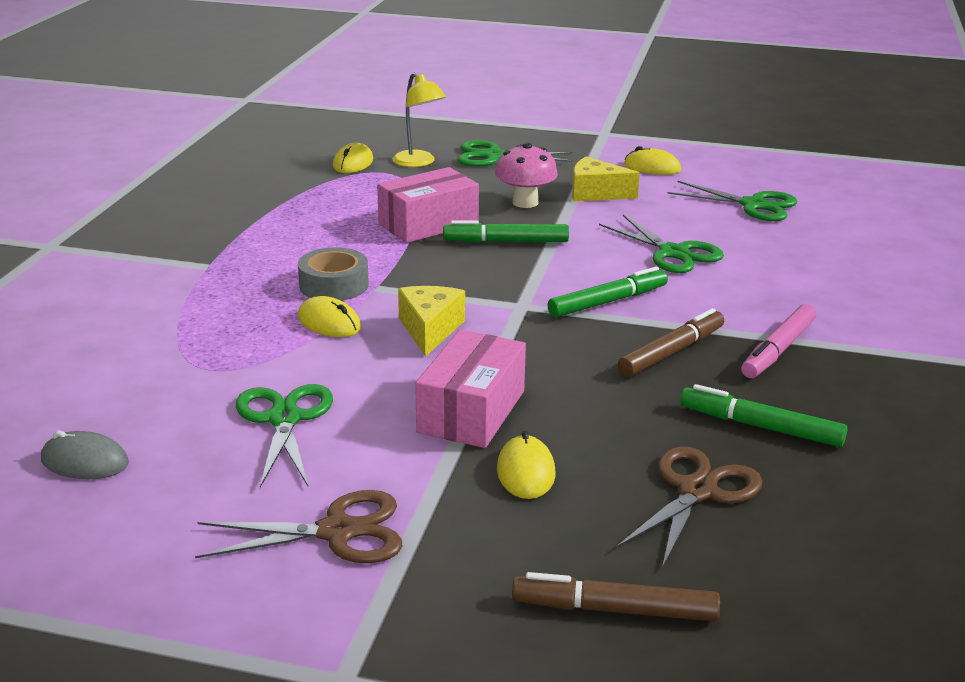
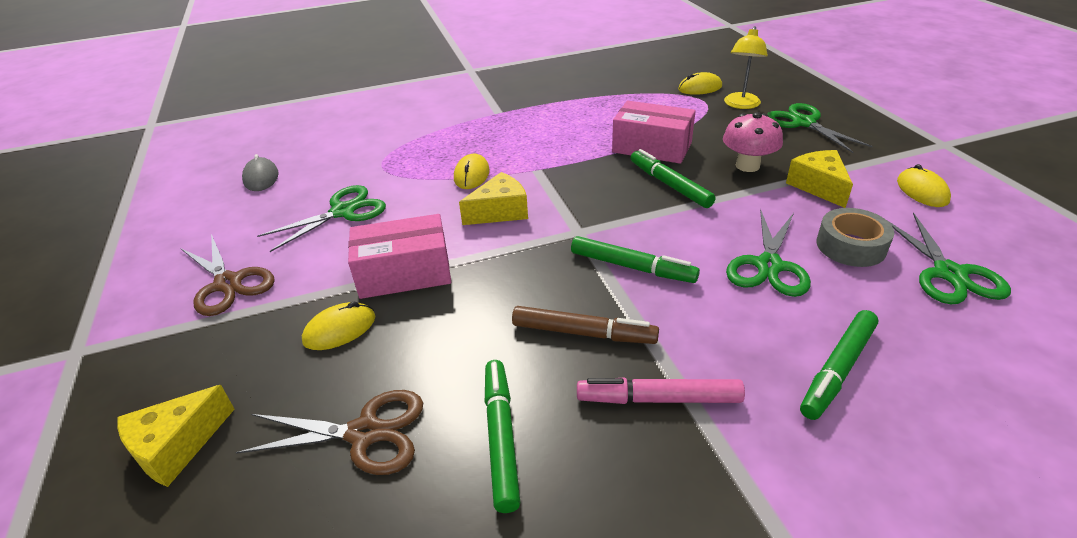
camera: 60 degrees right, 10 degrees up
grey tape [298,247,369,301] -> grey tape moved to [816,208,895,267]
brown marker [512,572,720,621] -> yellow cheese [117,385,235,487]
none -> green marker [800,310,879,420]

